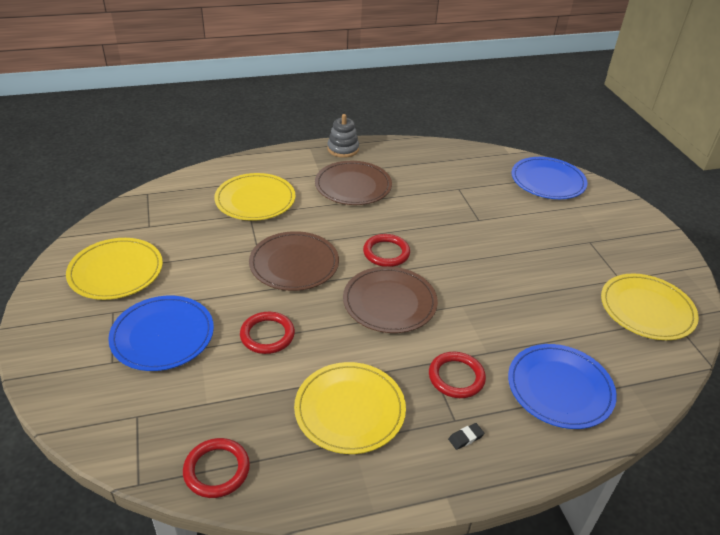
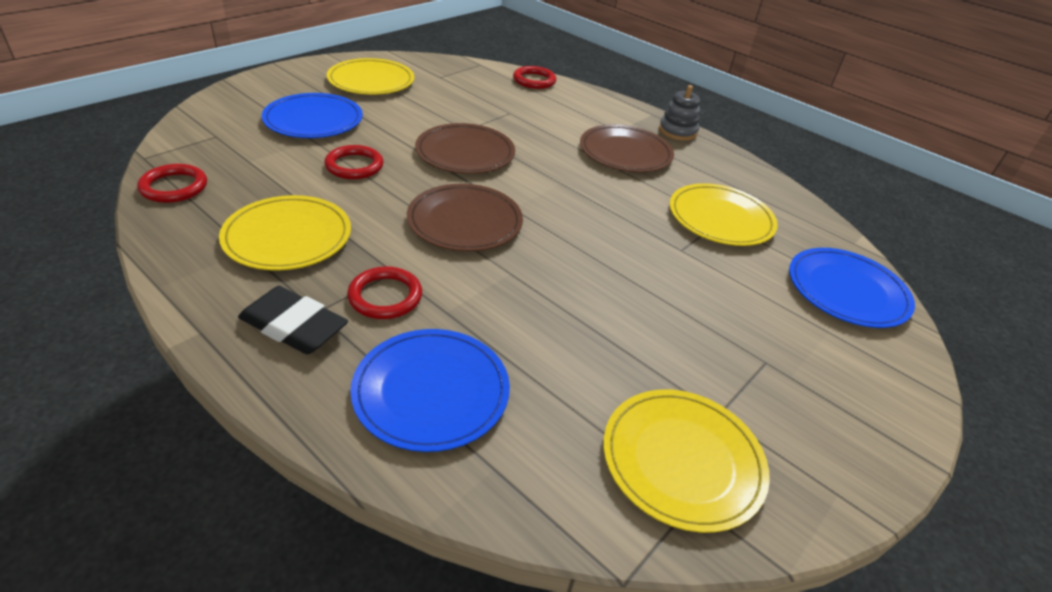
camera: 55 degrees right, 0 degrees up
yellow plate [214,173,296,221] -> yellow plate moved to [669,183,778,246]
red ring [363,234,410,267] -> red ring moved to [513,66,556,89]
black eraser [448,423,484,450] -> black eraser [238,286,348,354], size x2.49

